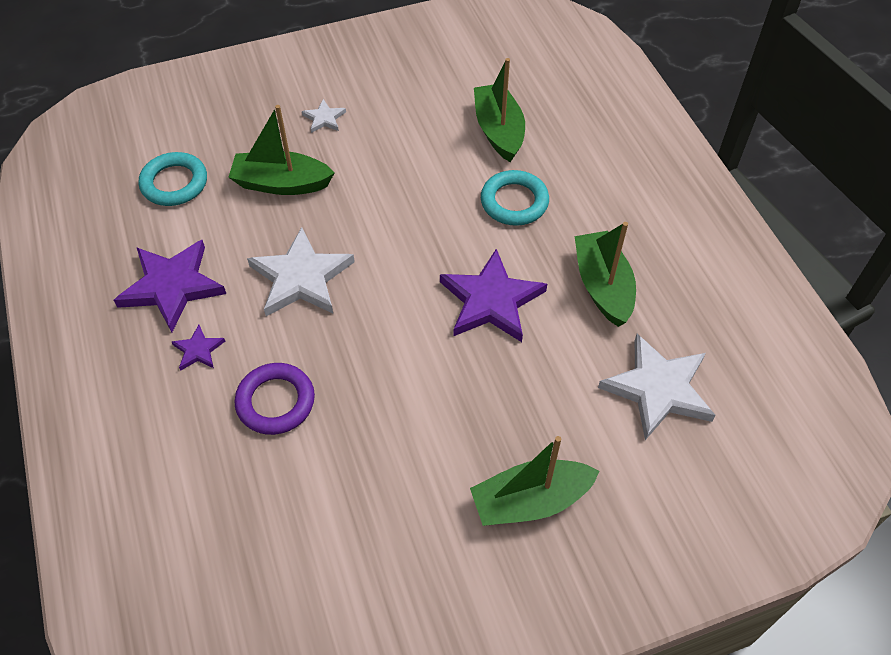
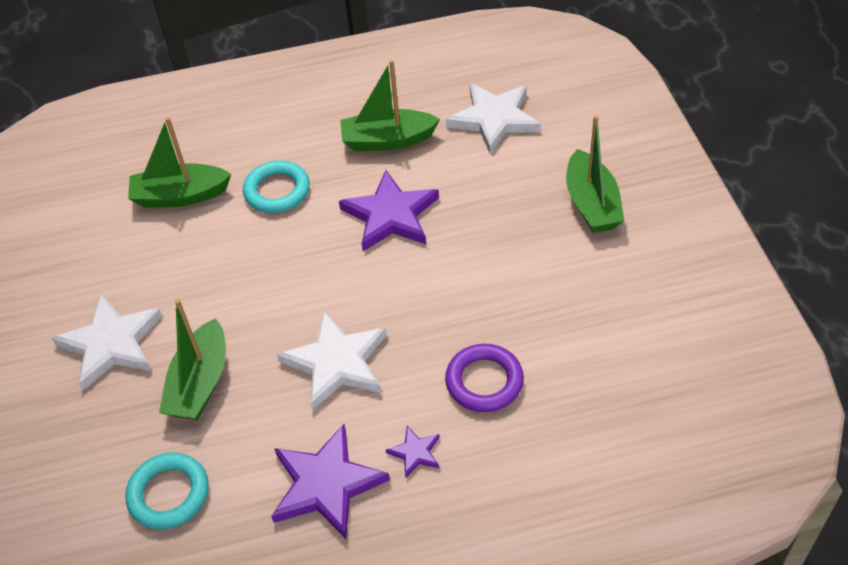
camera: 80 degrees left, 5 degrees down
white star [302,99,346,133] -> white star [52,294,163,390], size x2.13

